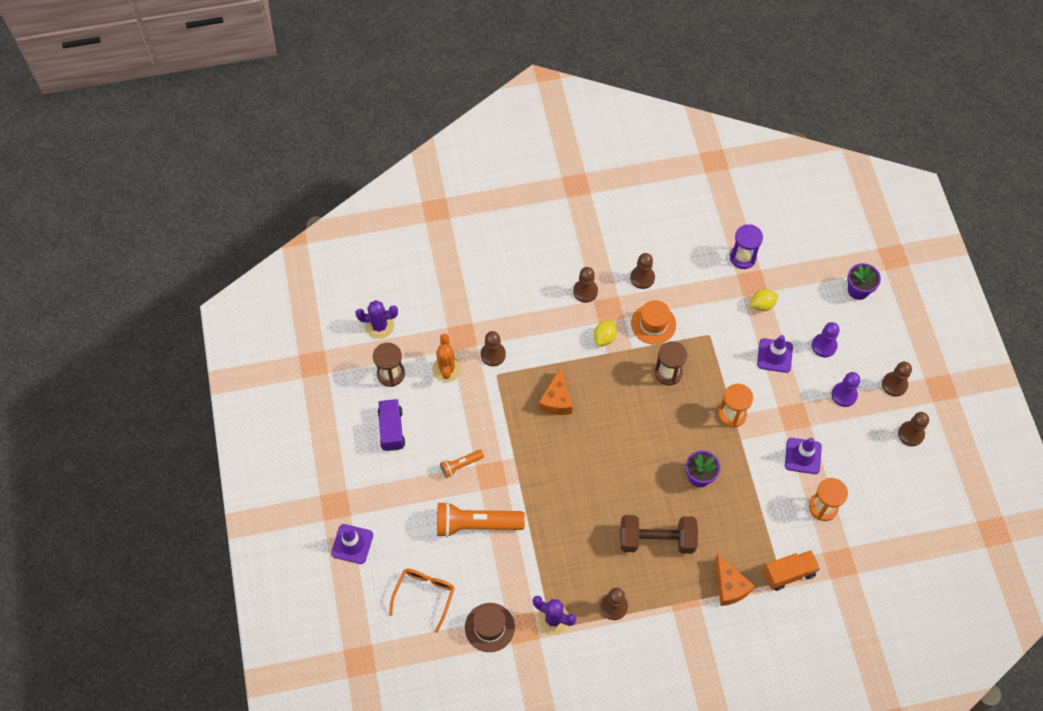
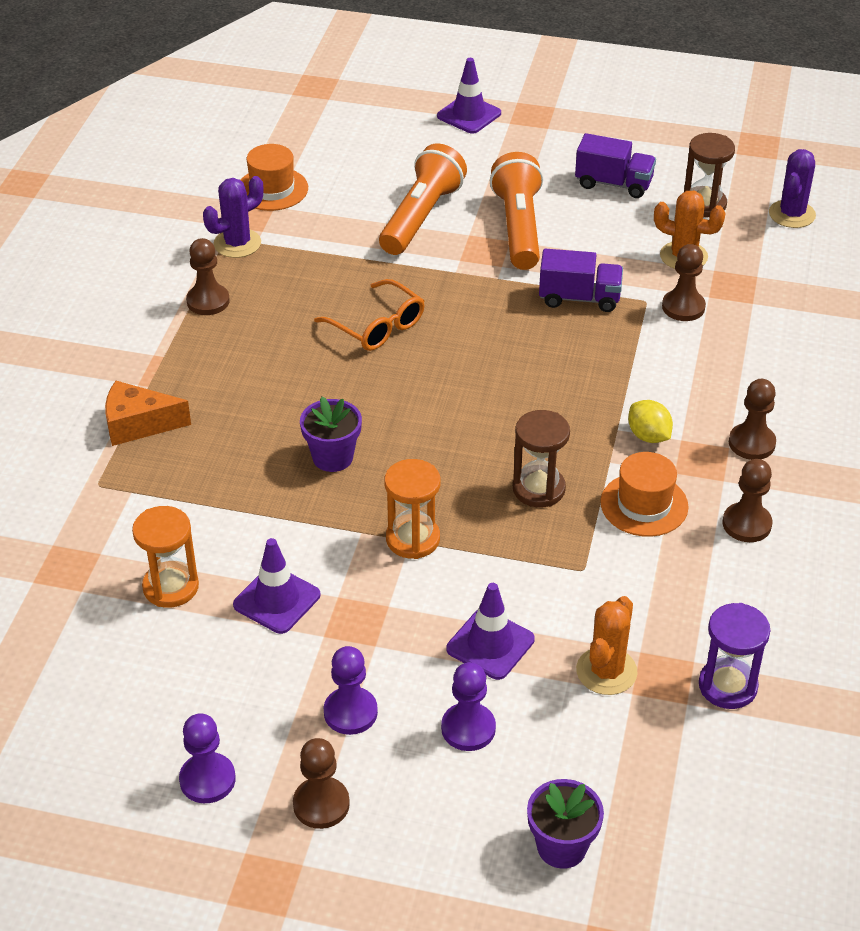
camera: 115 degrees right, 20 degrees down
orange glasses [389,569,455,633] -> orange glasses moved to [314,279,424,351]
orange flashlight [440,450,484,478] -> orange flashlight [490,152,543,270], size x1.95
brown hat [465,603,515,652] -> orange hat [241,144,308,211]
orange cheese [538,367,573,415] -> none
brown dumbbell [620,515,698,554] -> none
yellow lemon [750,289,778,311] -> orange cactus [576,596,638,695]
orange truck [763,550,820,591] -> none
brown pawn [898,412,929,446] -> purple pawn [179,713,236,803]
none -> purple truck [539,249,623,312]

